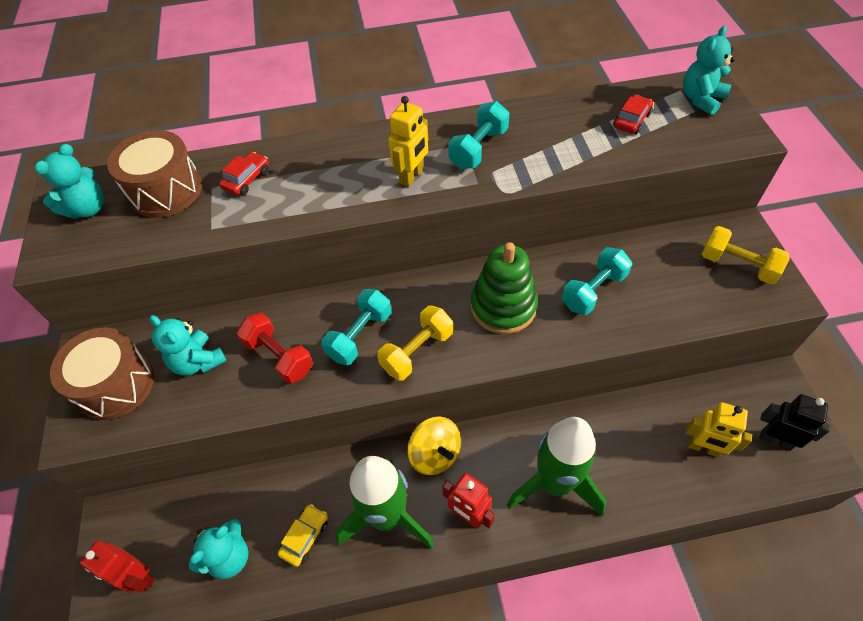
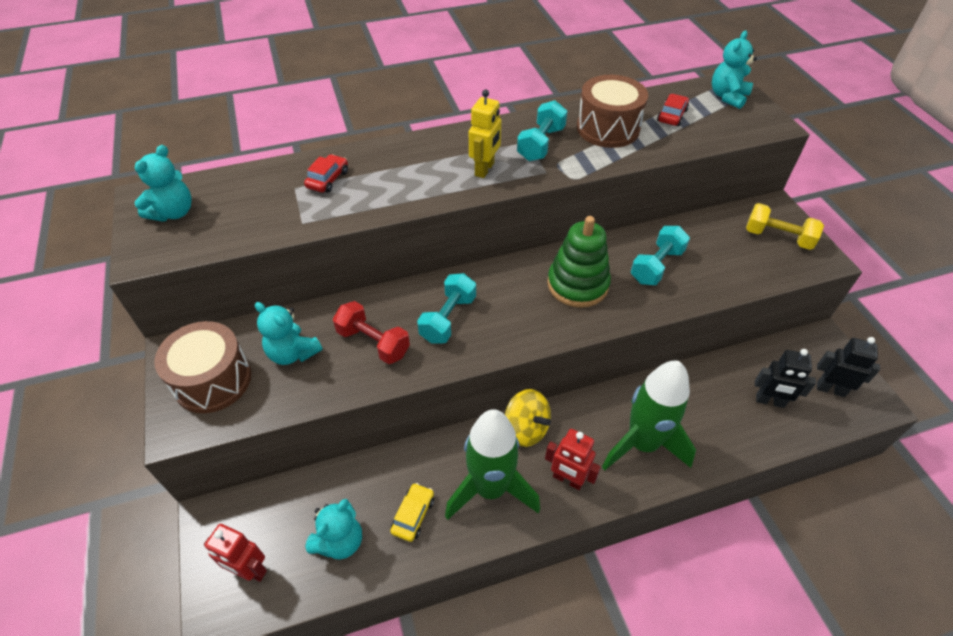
camera: 10 degrees left, 5 degrees down
brown drum [107,130,202,218] -> brown drum moved to [577,75,648,148]
yellow dumbbell [377,306,453,381] -> none
yellow robot [685,402,752,457] -> black robot [755,349,816,408]

